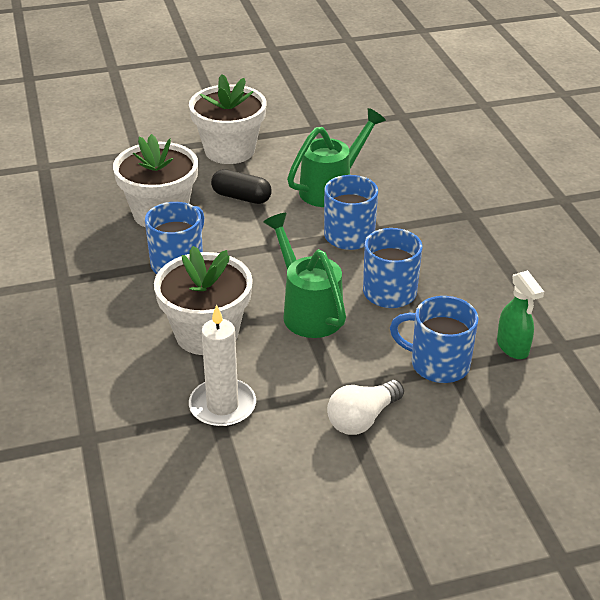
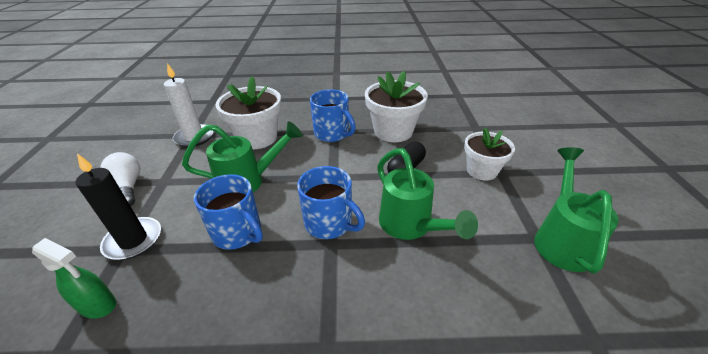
camera: 105 degrees right, 0 degrees up
white flower pot [189,74,267,164] -> white flower pot [464,128,515,181], size x0.67
blue mug [390,296,479,383] -> black candle [76,153,161,260]
green spray bottle [497,270,544,359] -> green spray bottle turned 150 degrees counterclockwise [32,238,116,318]
none -> green watering can [534,147,619,274]

